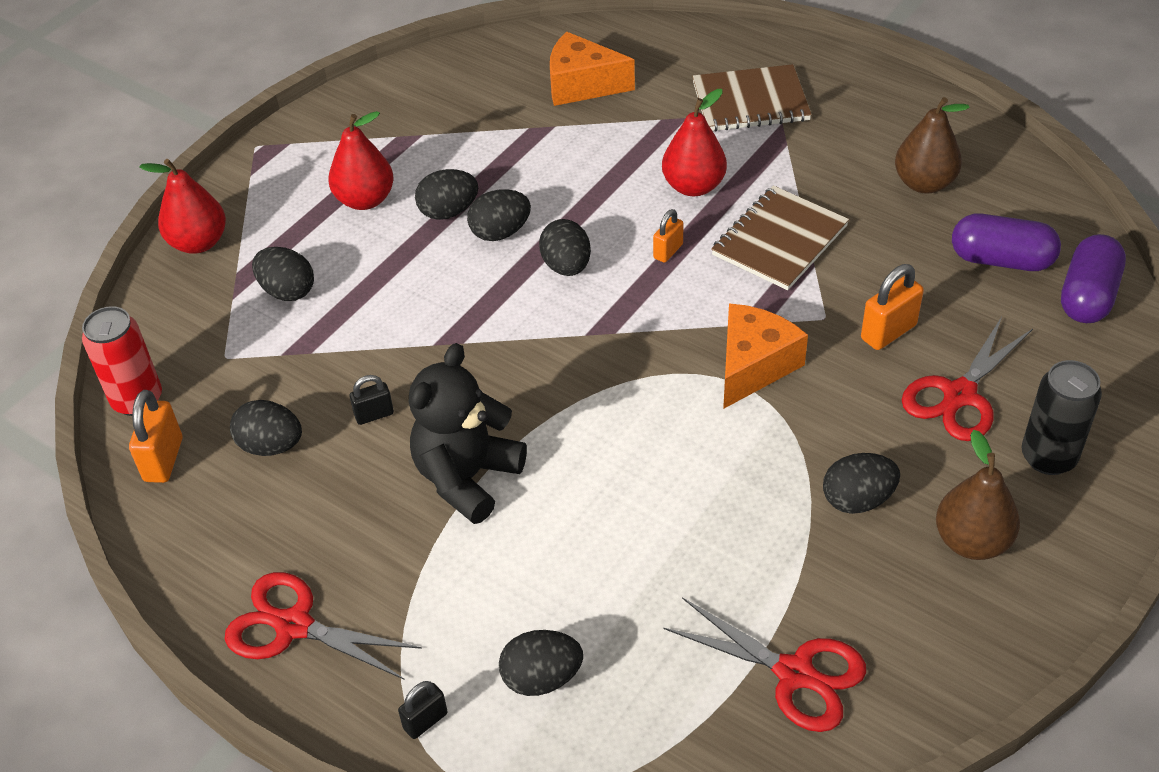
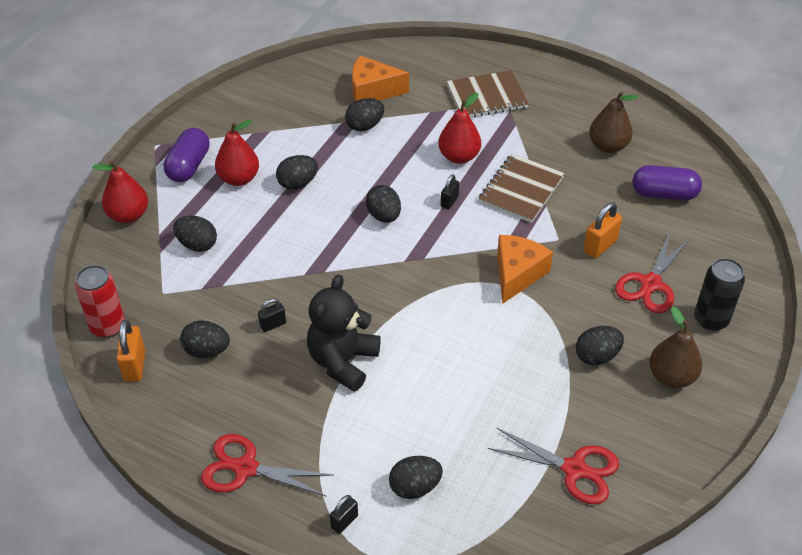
camera: 10 degrees left, 0 degrees up
black egg [467,189,531,241] -> black egg moved to [345,98,384,131]
orange padlock [653,209,684,263] -> black padlock [441,174,459,209]
purple capsule [1061,234,1126,323] -> purple capsule moved to [164,128,210,182]

